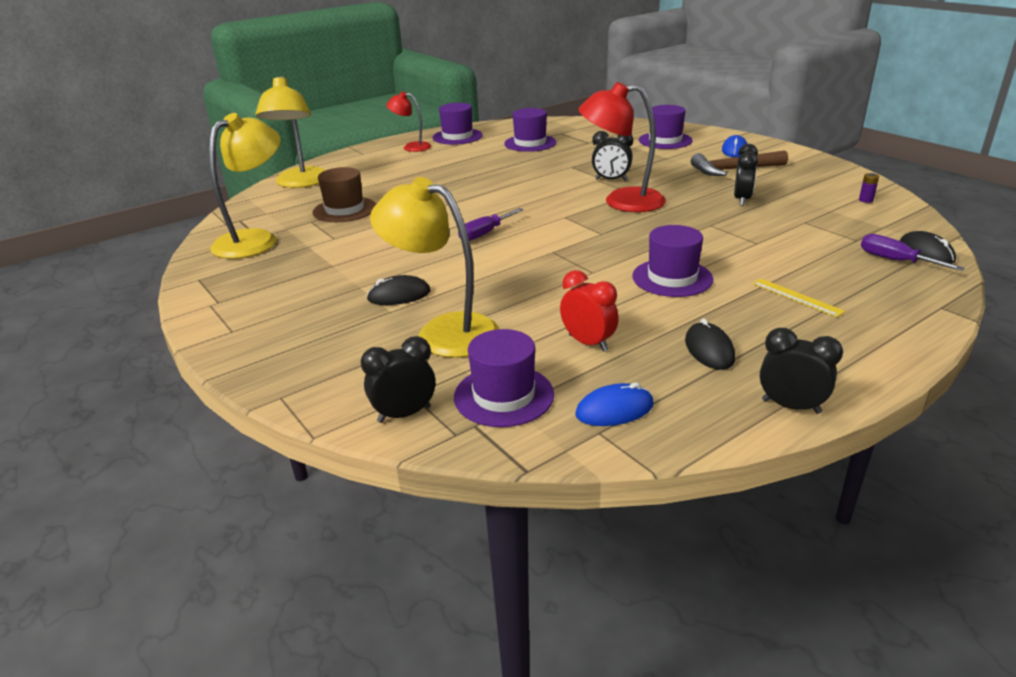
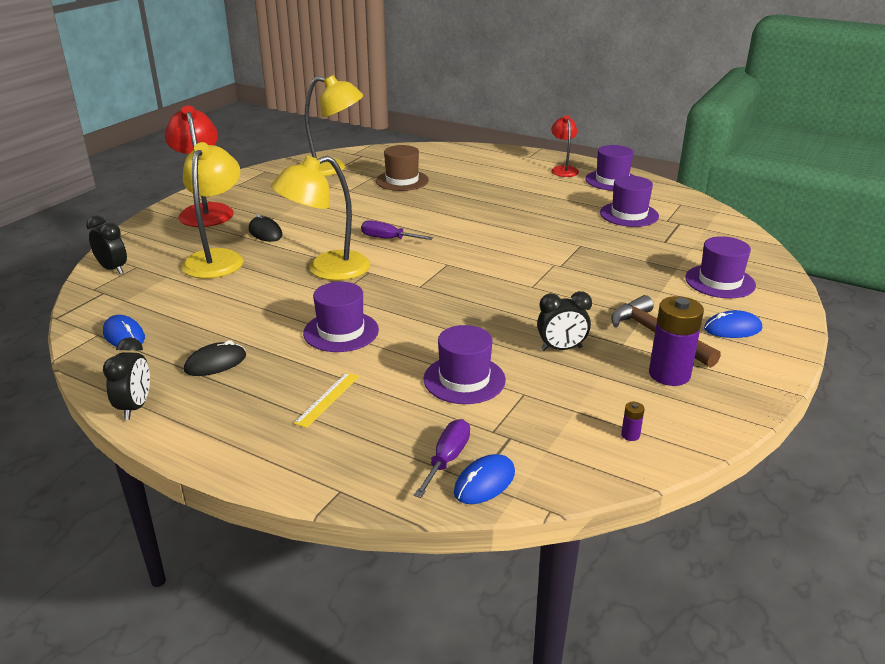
camera: 65 degrees right, 0 degrees up
yellow lamp [255,76,325,188] -> yellow lamp moved to [271,156,370,281]
purple hat [454,329,554,427] -> purple hat moved to [423,325,506,404]
red clock [560,270,619,352] -> none
red lamp [578,82,666,212] -> red lamp moved to [165,106,234,227]
black clock [592,131,633,181] -> none
black mouse [900,231,956,264] -> blue mouse [454,454,515,504]
none -> purple battery [649,296,704,386]

